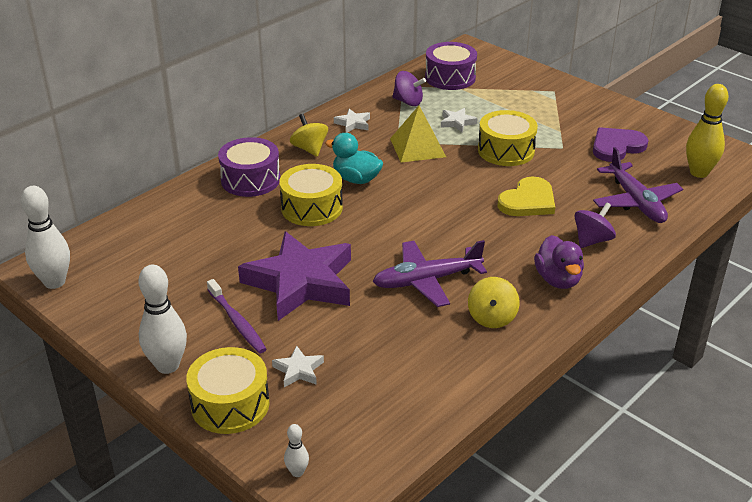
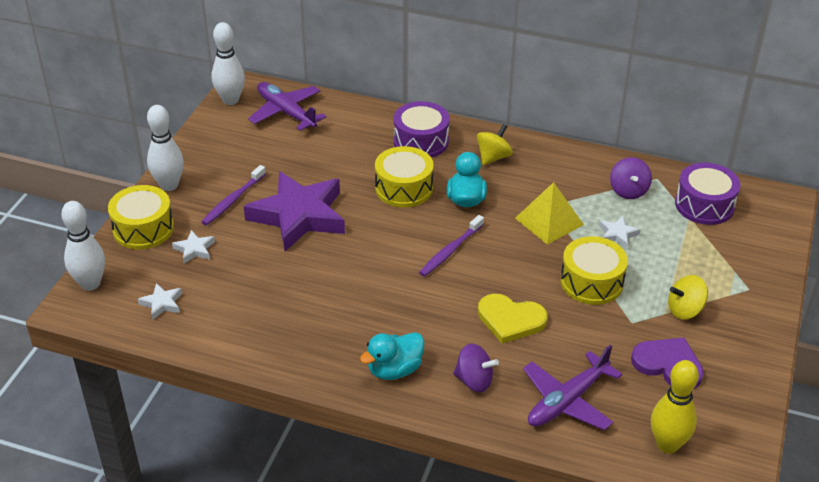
camera: 65 degrees right, 5 degrees up
white bowling pin [284,424,309,477] -> white bowling pin [61,201,105,291], size x2.09
white star [334,109,370,133] -> white star moved to [138,283,182,320]
purple plane [373,240,487,307] -> purple plane moved to [248,82,327,131]
yellow spinning top [468,277,520,328] -> yellow spinning top moved to [668,275,708,319]
purple duck [534,235,584,289] -> turquoise duck [360,332,424,380]
none -> purple toothbrush [419,215,484,277]

